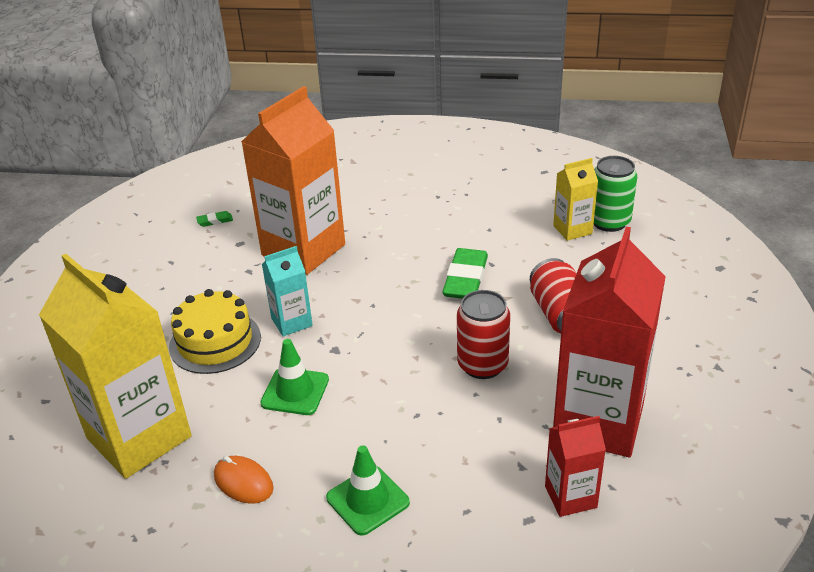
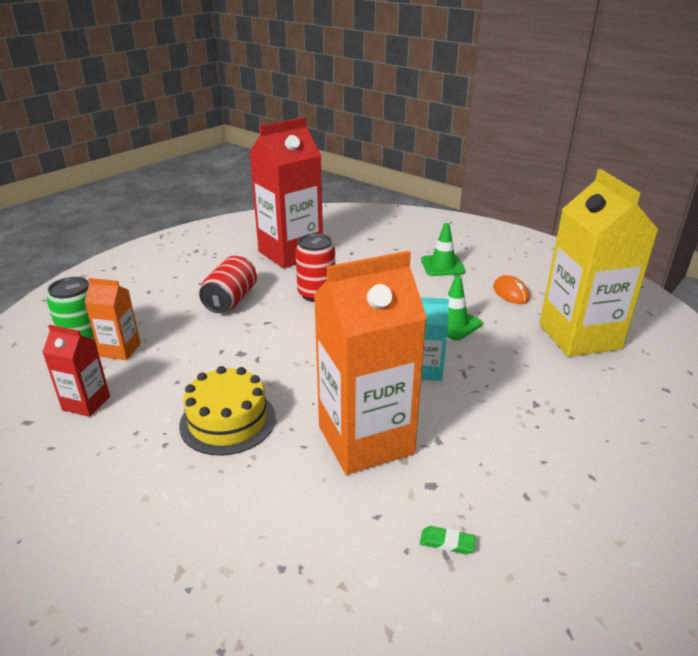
camera: 150 degrees left, 5 degrees down
yellow cake [169,289,261,374] -> yellow cake moved to [179,366,276,456]
green eraser [442,248,488,299] -> none
red carton [545,416,606,517] -> red carton moved to [42,325,110,417]
yellow carton [553,158,598,241] -> orange carton [84,278,141,360]

